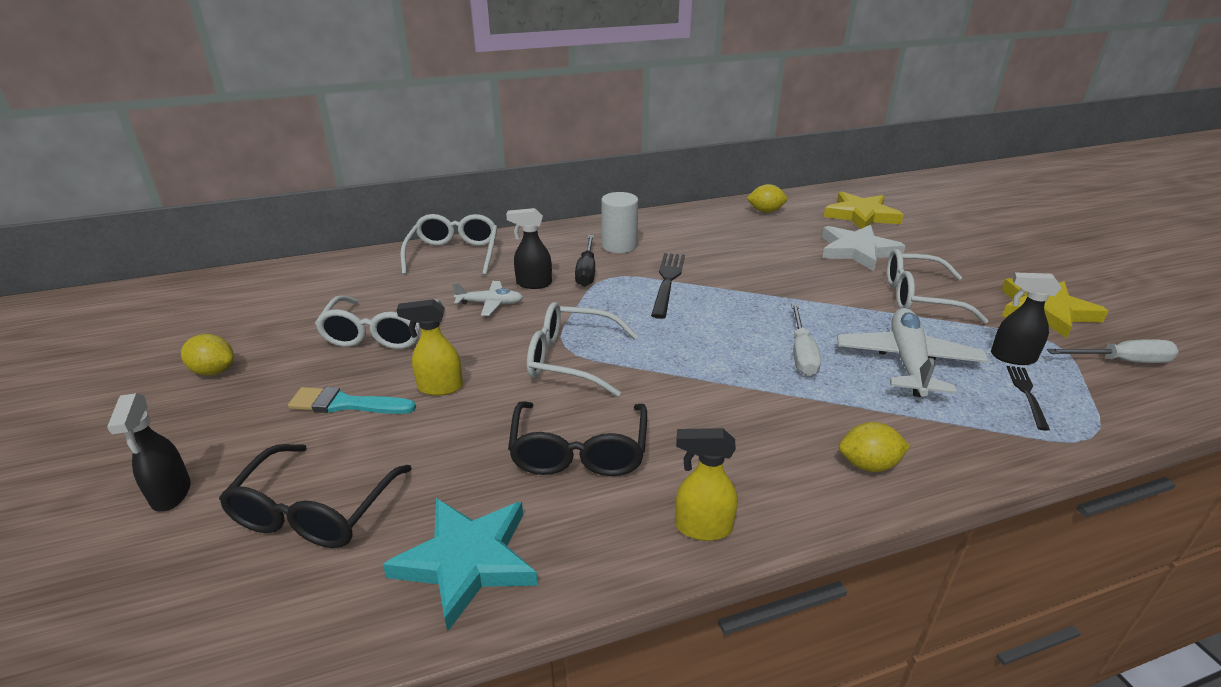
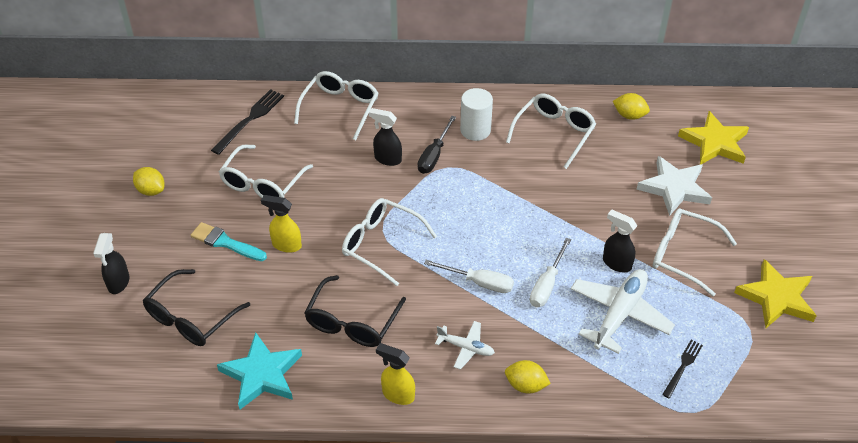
camera: 20 degrees right, 15 degrees up
white plane [452,281,523,316] -> white plane moved to [435,321,495,370]
black fork [651,253,685,319] -> black fork moved to [211,89,284,155]
black spray bottle [991,273,1061,365] -> black spray bottle moved to [603,210,637,272]
white screwdriver [1047,339,1179,363] -> white screwdriver moved to [424,260,514,293]
none -> white glasses [506,94,596,169]

